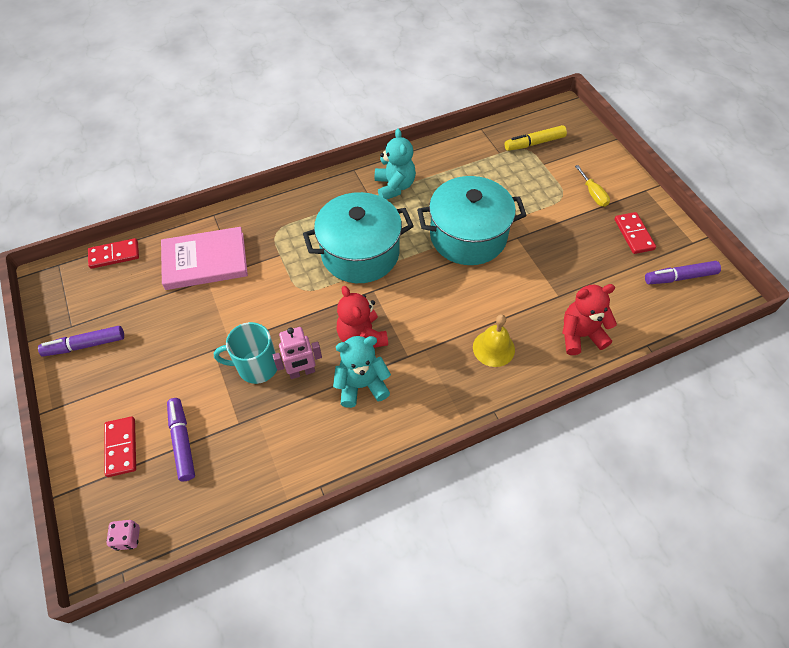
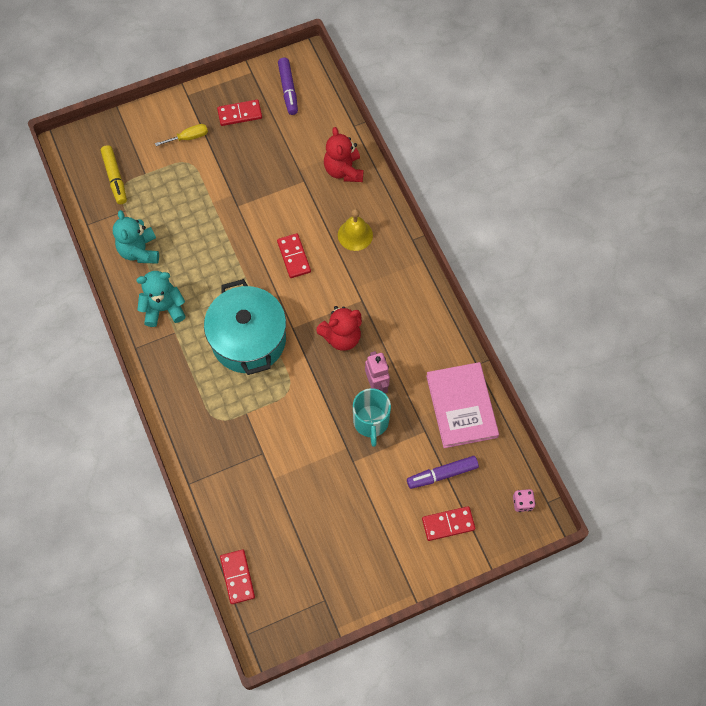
camera: 90 degrees left, 10 degrees up
purple marker [38,326,124,356] -> none
pink book [161,227,248,290] -> pink book moved to [426,362,499,448]
turquoise teddy bear [333,336,391,408] -> turquoise teddy bear moved to [113,210,159,264]
turquoise pot [417,176,527,265] -> none
none -> red domino [277,233,311,278]

